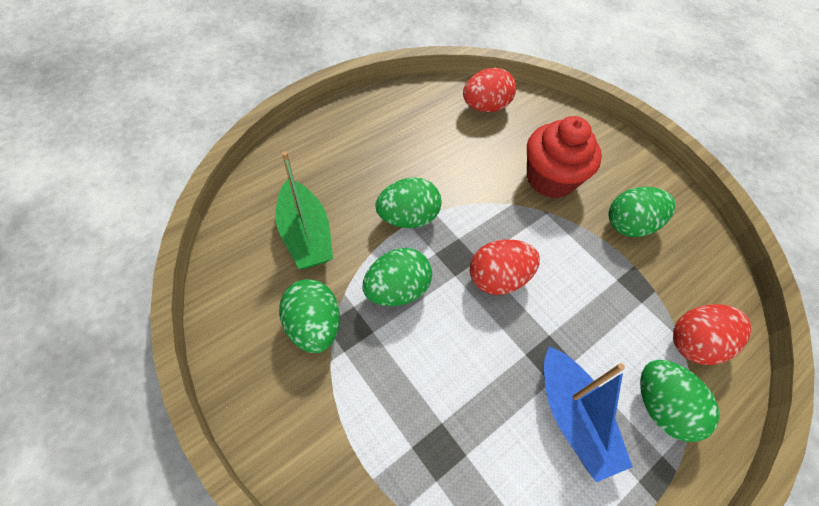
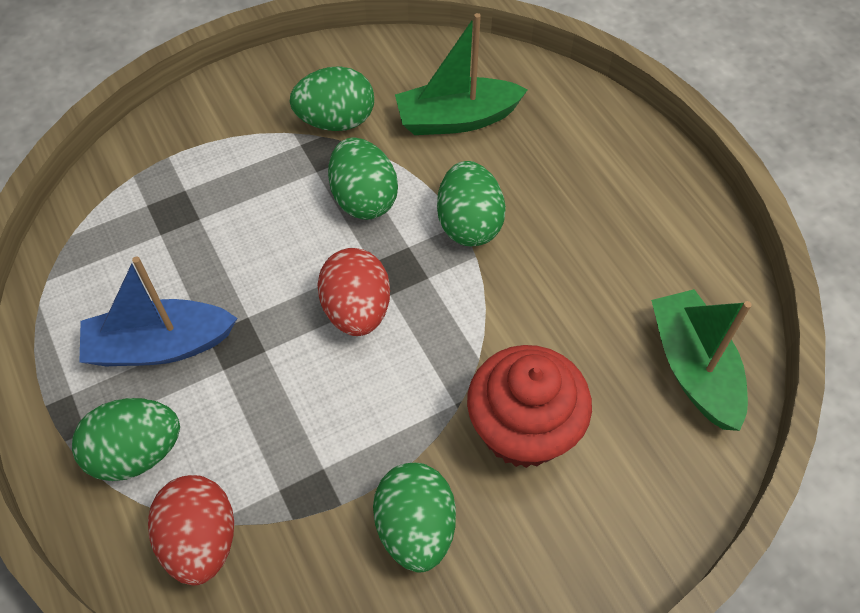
camera: 105 degrees right, 0 degrees up
red egg [463,68,516,112] -> green boat [651,289,752,431]

